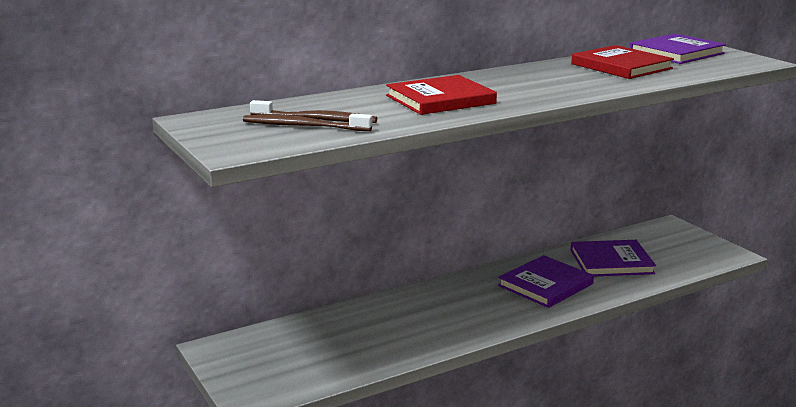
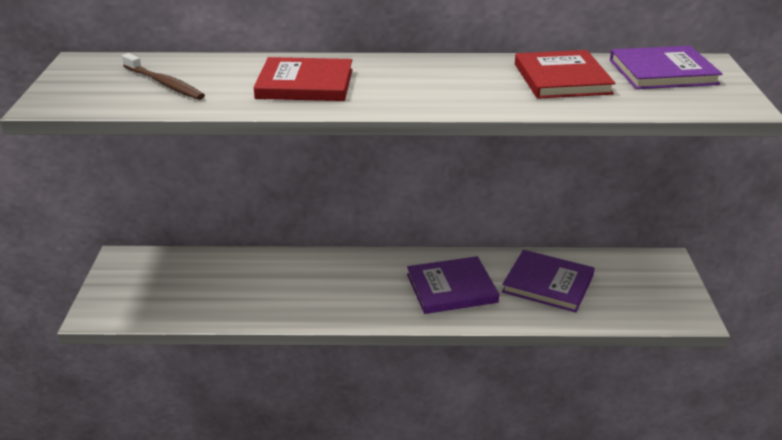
camera: 30 degrees right, 10 degrees up
brown toothbrush [243,114,373,131] -> none

